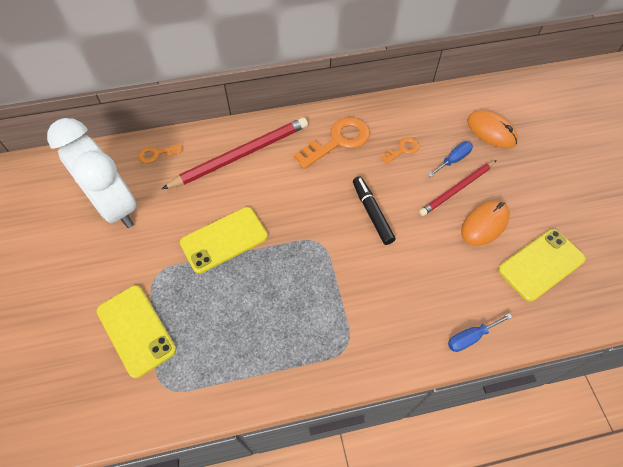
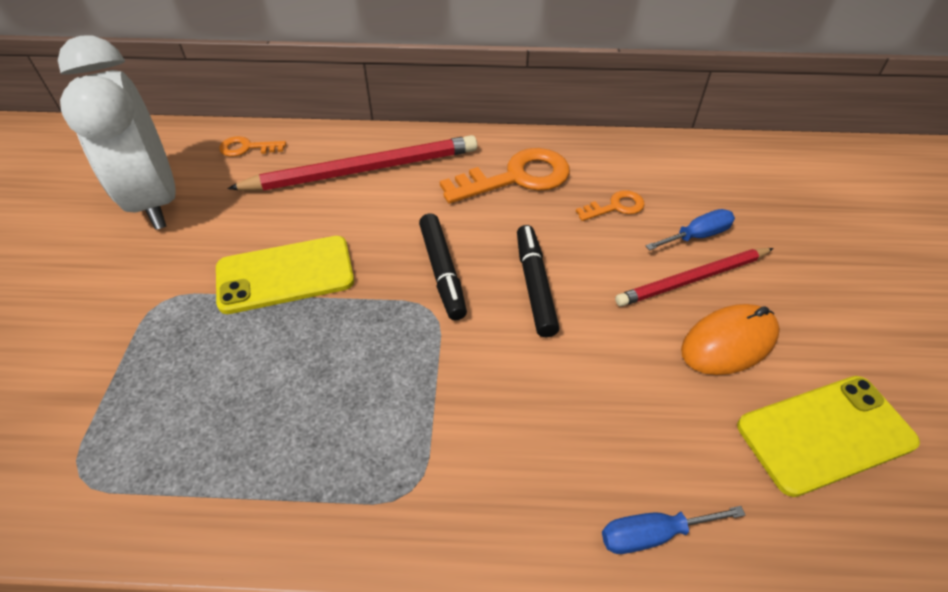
camera: 15 degrees right, 10 degrees down
yellow phone [97,285,176,378] -> none
orange mouse [467,110,518,148] -> none
none -> black marker [419,214,467,320]

